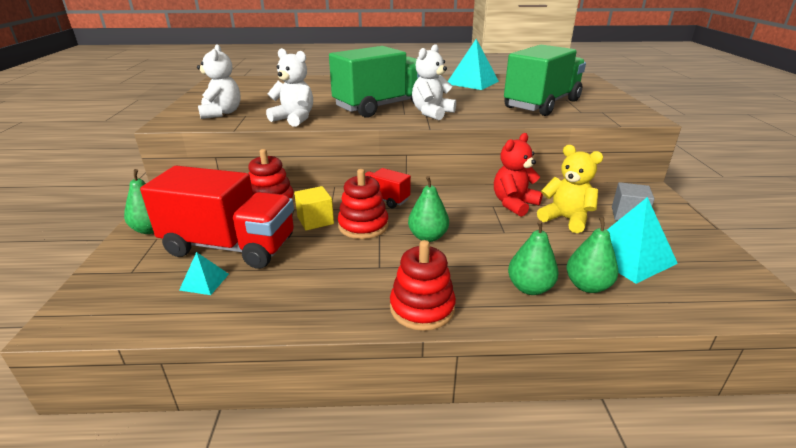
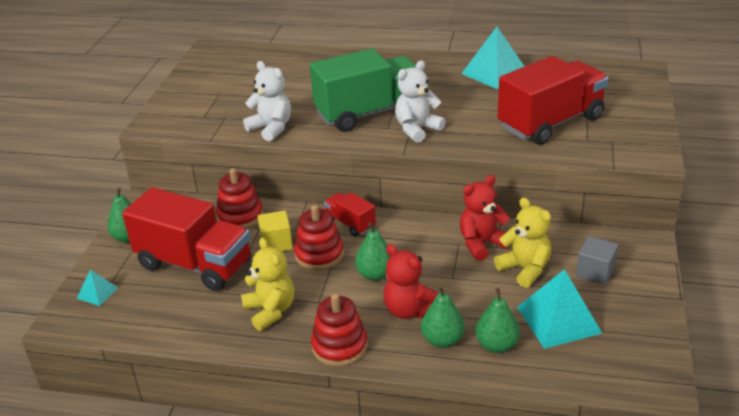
camera: 15 degrees right, 5 degrees up
turquoise pyramid [179,252,229,295] -> turquoise pyramid moved to [77,270,118,306]
white teddy bear [197,45,241,119] -> none
green truck [504,45,586,116] -> red truck [497,56,608,145]
none -> yellow teddy bear [241,238,294,331]
none -> red teddy bear [383,244,438,319]

